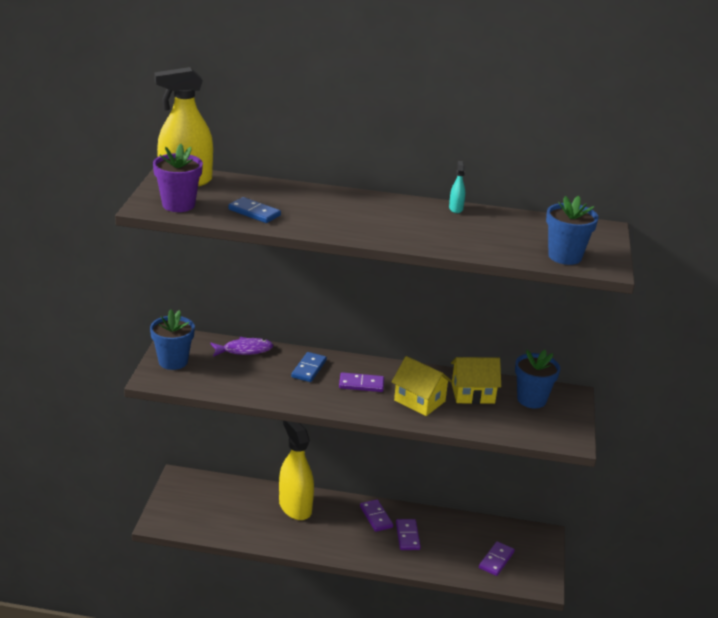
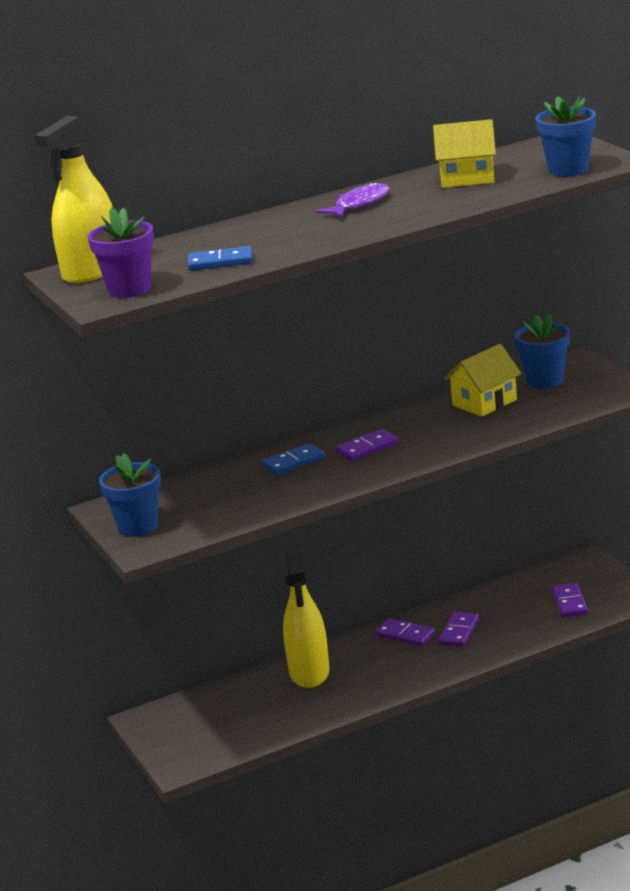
camera: 30 degrees left, 5 degrees down
purple fish [210,337,274,357] -> purple fish moved to [316,182,390,218]
yellow spray bottle [279,421,314,520] -> yellow spray bottle turned 120 degrees counterclockwise [283,548,329,688]
blue domino [291,352,327,382] -> blue domino turned 75 degrees clockwise [261,443,325,476]
yellow house [392,356,452,416] -> yellow house moved to [433,119,496,188]
purple domino [396,519,421,550] -> purple domino turned 60 degrees clockwise [438,612,479,647]
turquoise spray bottle [449,161,465,213] -> none

